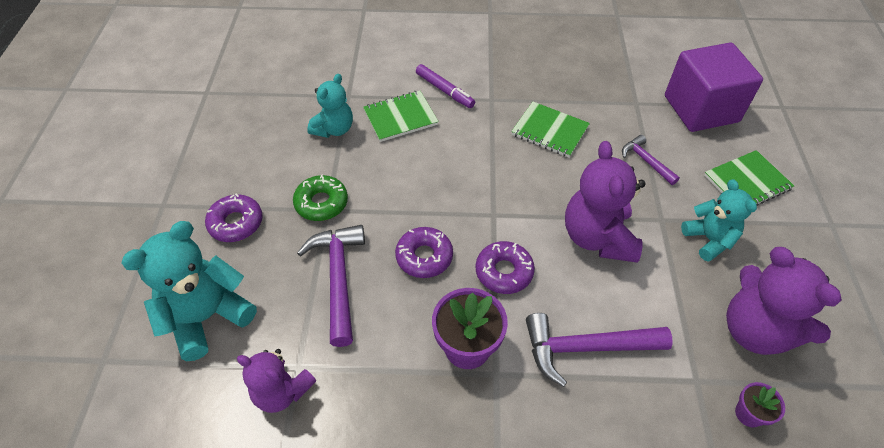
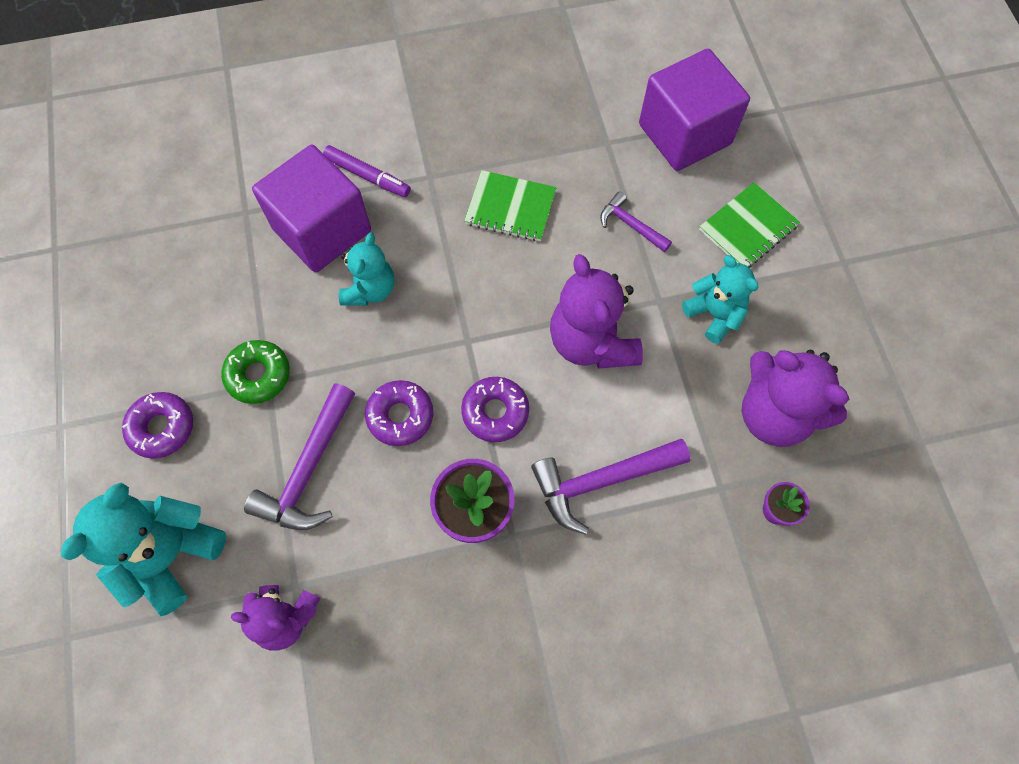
camera: 15 degrees left, 15 degrees up
purple hammer [297,225,365,347] -> purple hammer turned 135 degrees counterclockwise [244,383,355,530]
turquoise teddy bear [307,74,353,138] -> turquoise teddy bear moved to [339,232,394,306]
green notebook [363,91,439,142] -> purple cube [252,145,371,272]

